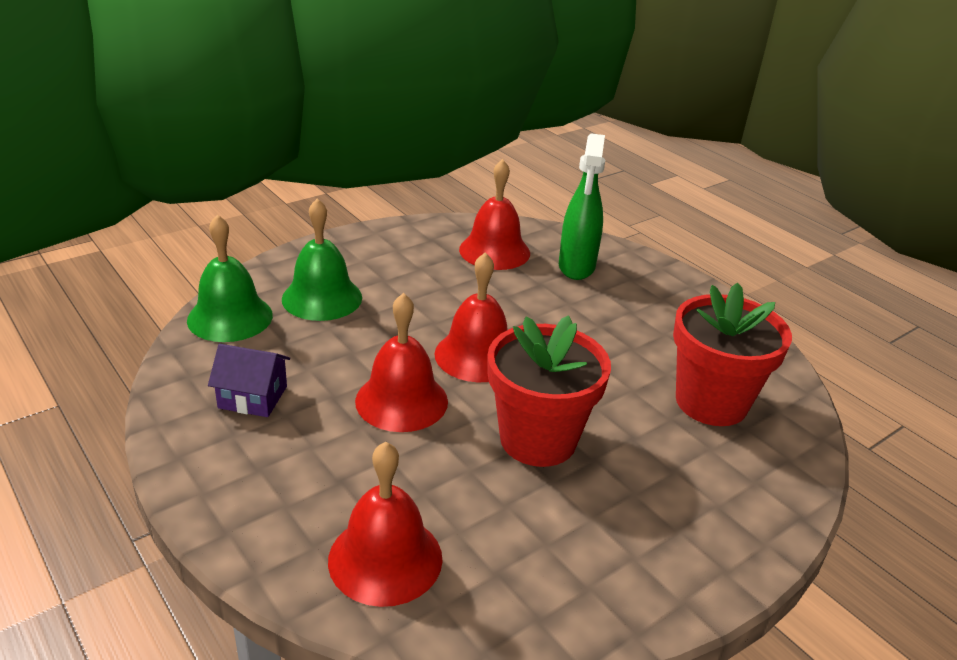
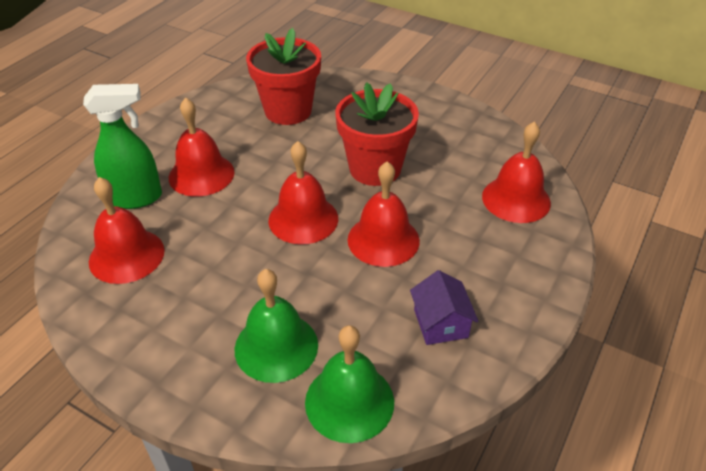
camera: 110 degrees left, 10 degrees up
none -> red bell [169,97,235,197]

